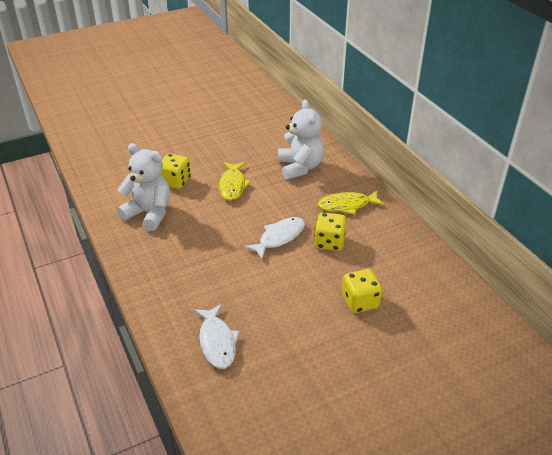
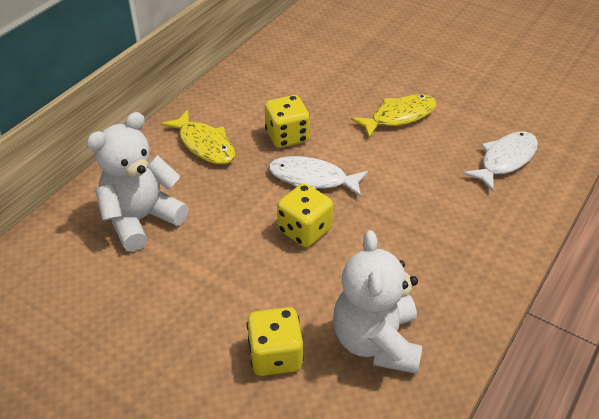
camera: 120 degrees left, 5 degrees up
yellow fish [219,162,251,201] -> yellow fish moved to [351,94,437,138]
yellow dice [342,269,382,313] -> yellow dice moved to [277,183,333,247]

